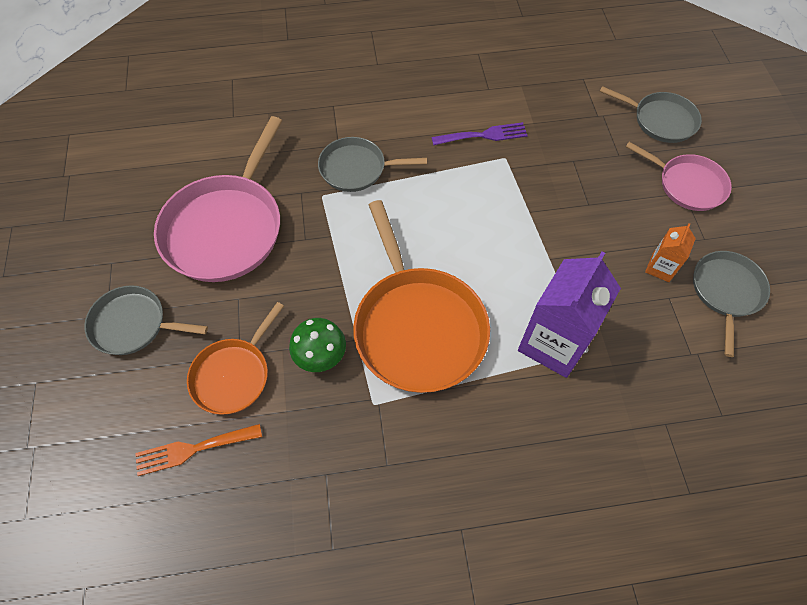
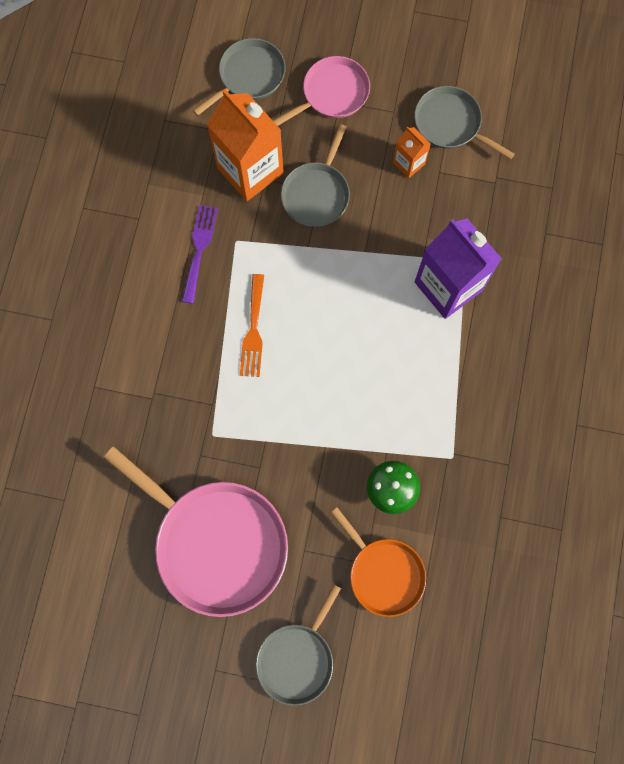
camera: 70 degrees left, 15 degrees up
orange fork [135,424,262,476] -> orange fork moved to [240,274,264,377]
grey pan [318,137,427,192] -> grey pan moved to [281,124,350,227]
orange pan [353,200,490,393] -> none
none -> orange carton [207,89,284,201]

